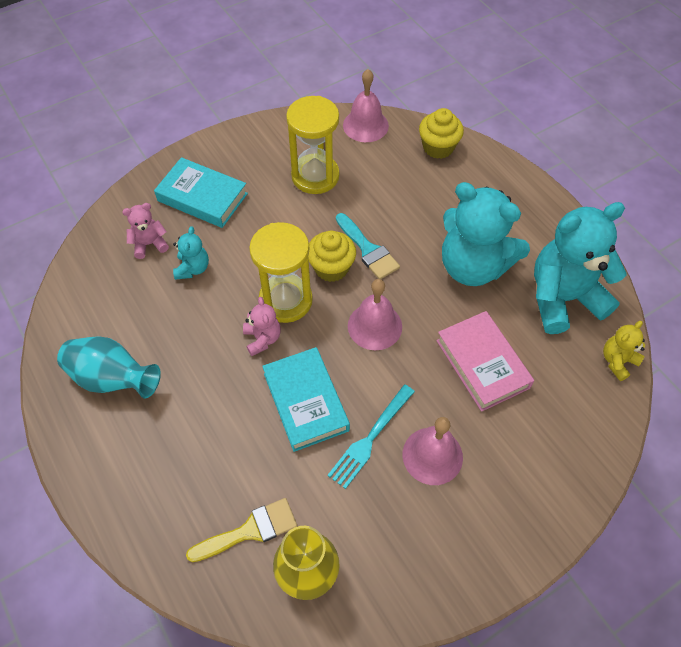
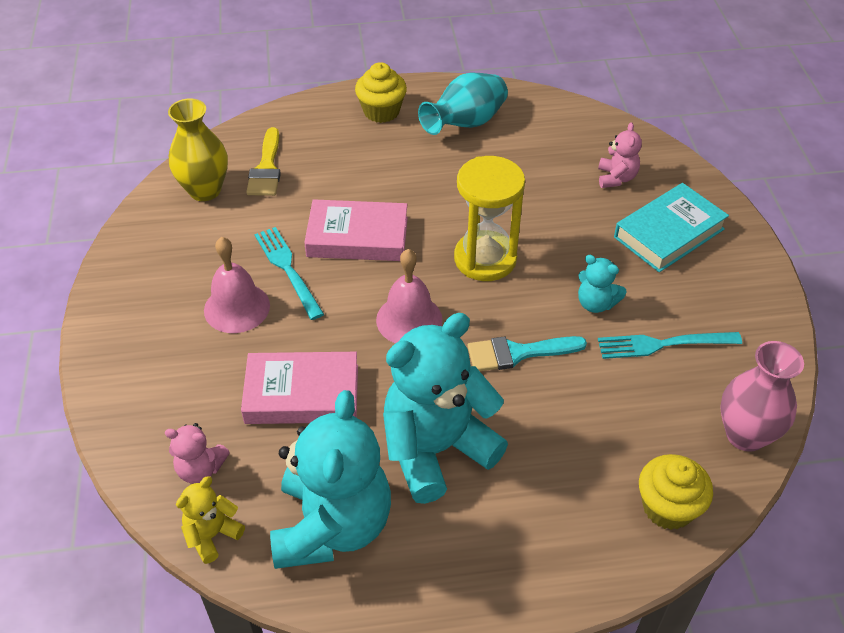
camera: 115 degrees right, 10 degrees down
turquoise teddy bear [173,226,209,280] -> turquoise teddy bear moved to [578,255,627,313]
pink teddy bear [243,297,281,356] -> pink teddy bear moved to [165,423,230,484]
turquoise book [262,347,350,452] -> pink book [304,199,408,261]
yellow hourglass [286,96,339,194] -> turquoise fork [598,332,742,359]
yellow cupcake [308,231,356,282] -> yellow cupcake moved to [355,62,407,123]
pink bell [343,69,389,142] -> pink vase [720,341,804,452]
yellow teddy bear [603,321,645,381] -> yellow teddy bear turned 120 degrees counterclockwise [176,476,245,564]

